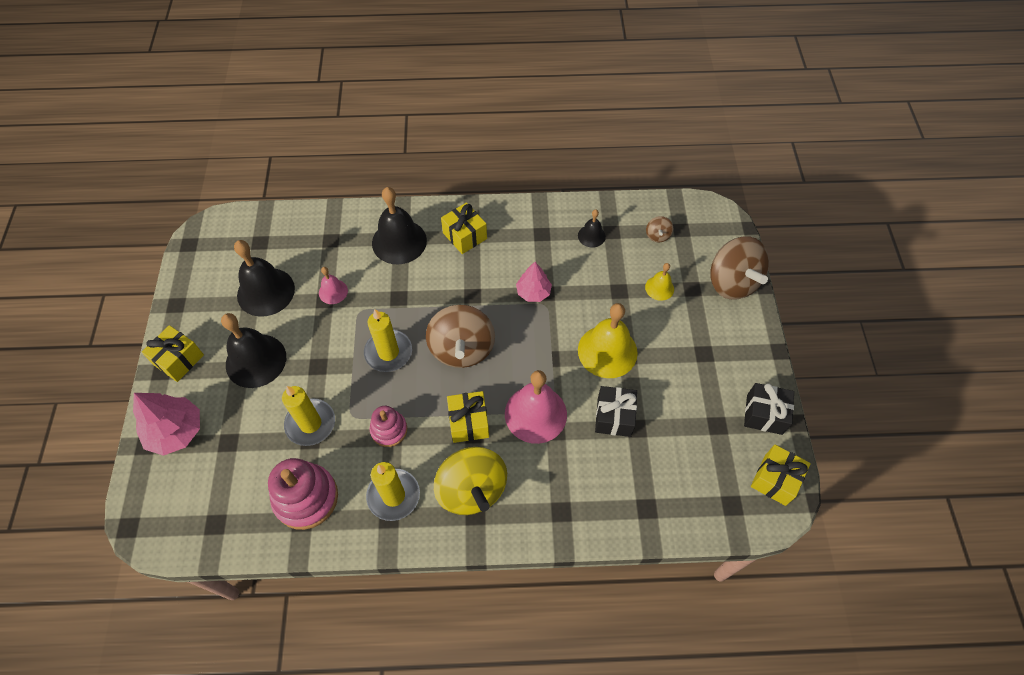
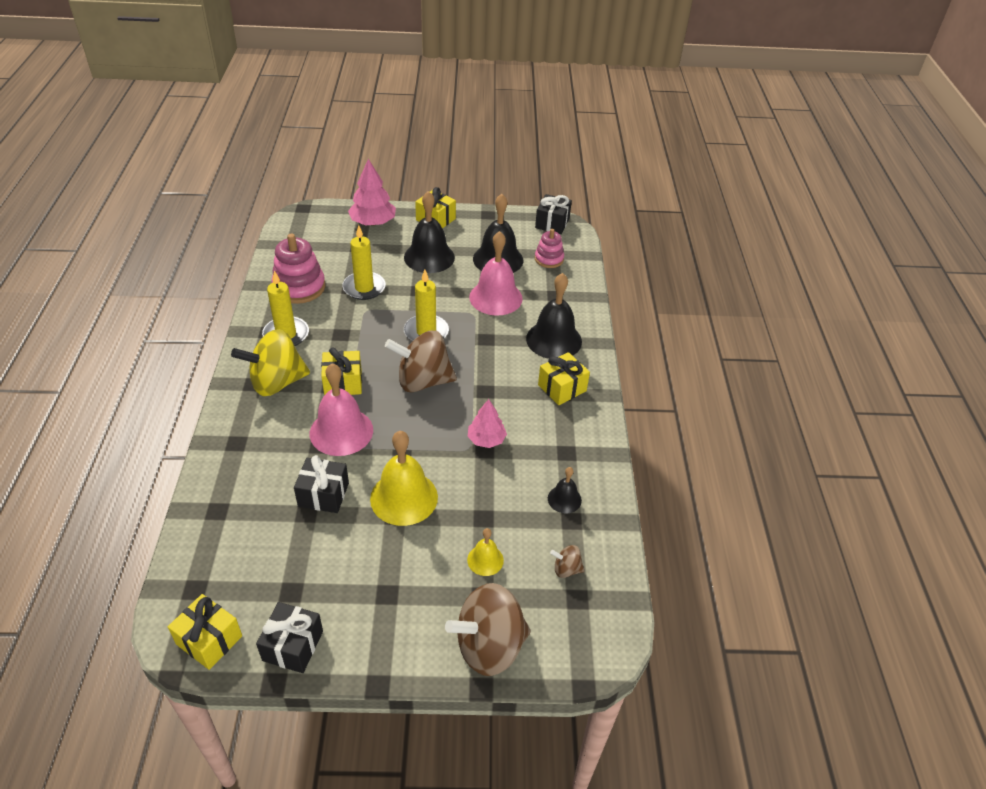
camera: 90 degrees right, 15 degrees down
pink bell [319,267,348,304] -> pink bell [469,231,523,315], size x1.96
pink stacking toy [370,406,407,447] -> pink stacking toy moved to [535,229,564,268]
none -> black gift [535,194,572,234]

